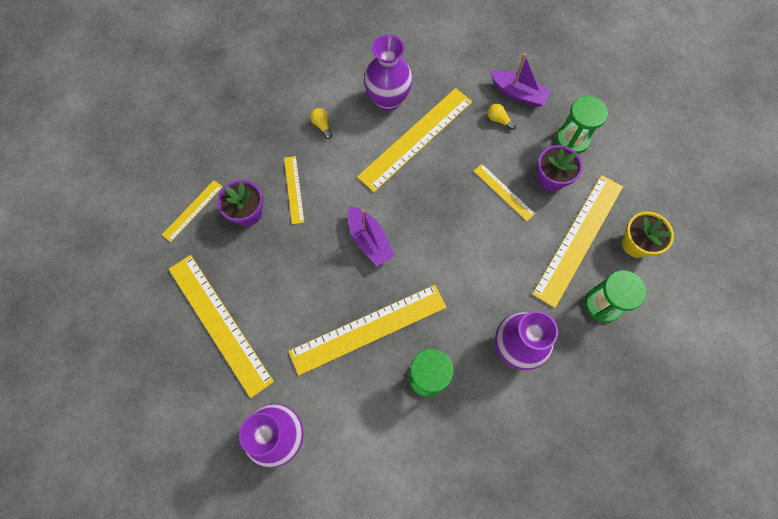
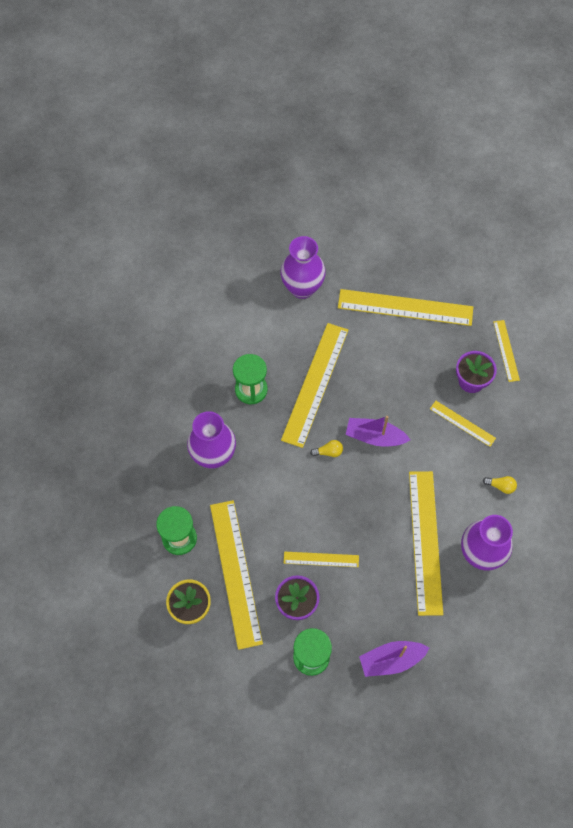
camera: 135 degrees right, 5 degrees down
yellow light bulb [488,104,516,130] -> yellow light bulb moved to [310,440,343,457]

